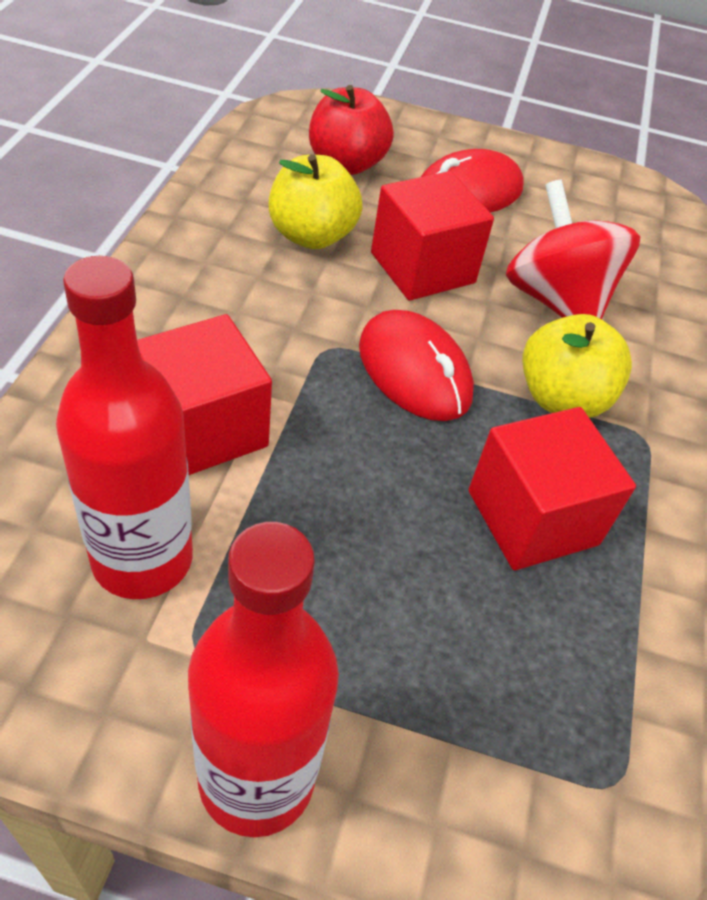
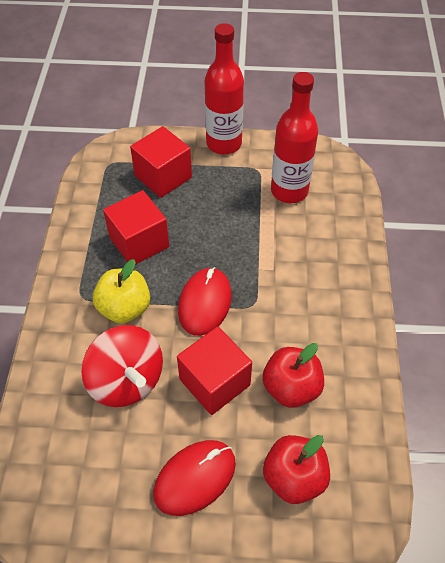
camera: 175 degrees right, 5 degrees up
red cube [137,314,272,475] -> red cube moved to [130,126,192,198]
yellow apple [269,154,362,249] -> red apple [262,343,324,408]
red mouse [359,310,474,421] -> red mouse turned 60 degrees clockwise [178,267,232,336]

